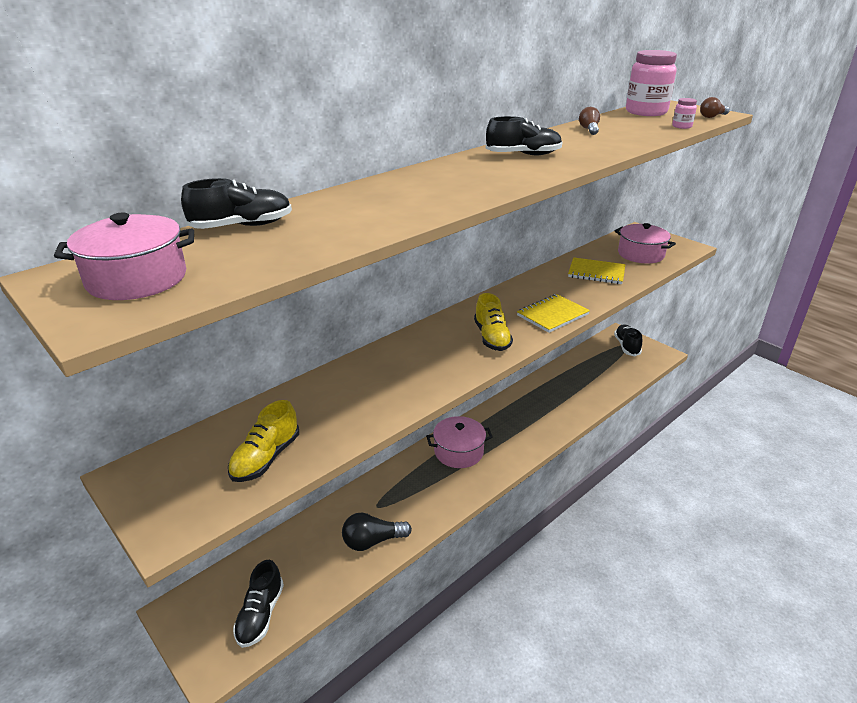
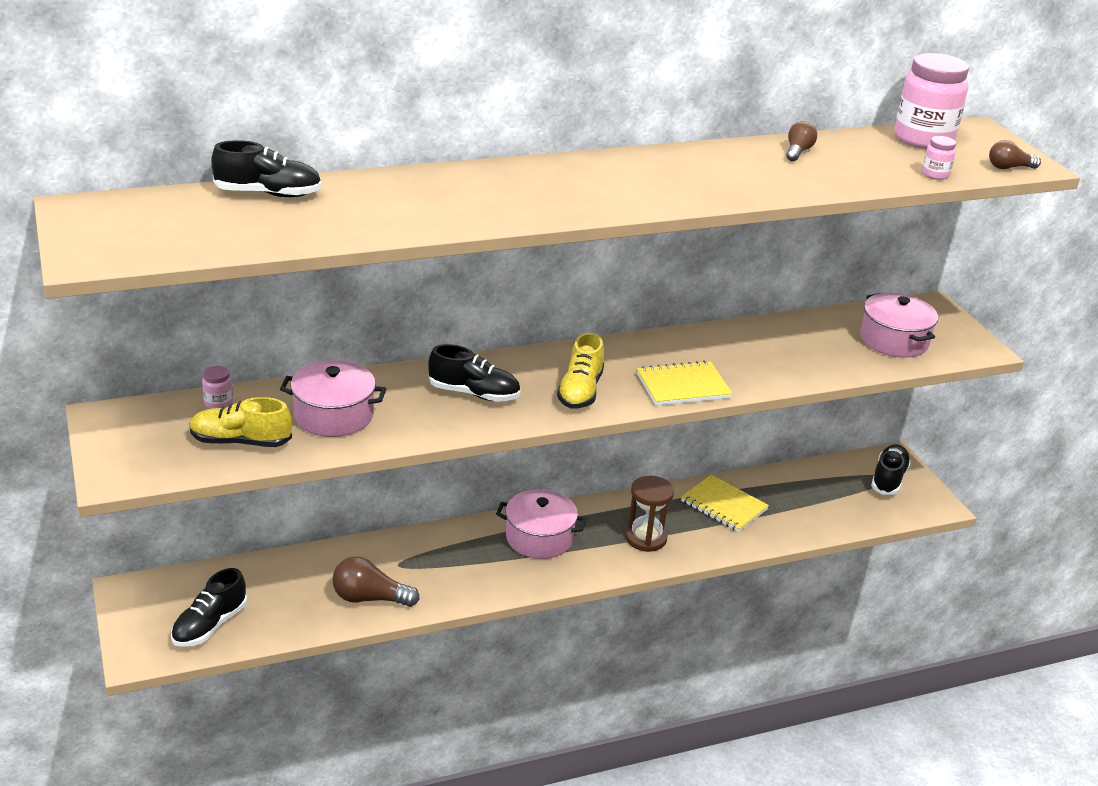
camera: 20 degrees right, 0 degrees up
pink pot [54,213,194,300] -> pink pot moved to [280,360,386,437]
yellow shoe [228,400,299,482] -> yellow shoe turned 45 degrees clockwise [189,397,292,447]
black light bulb [342,513,412,551] -> brown light bulb [332,556,420,607]
black shoe [486,116,562,155] -> black shoe moved to [428,344,520,402]
yellow notebook [568,257,626,284] -> yellow notebook moved to [681,475,769,532]
none -> pink jar [202,366,233,409]
none -> brown hourglass [625,476,674,552]

